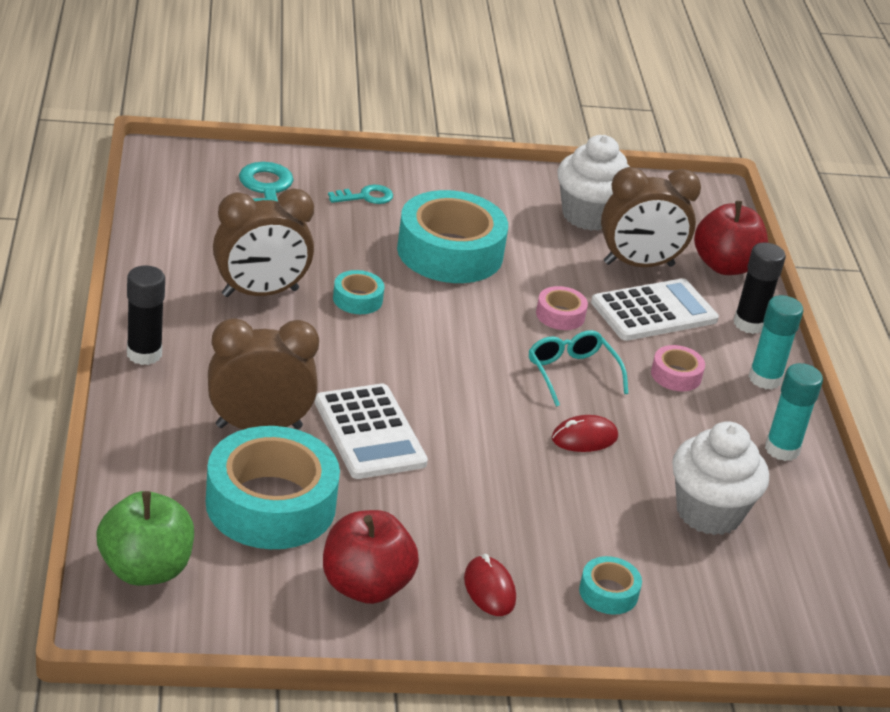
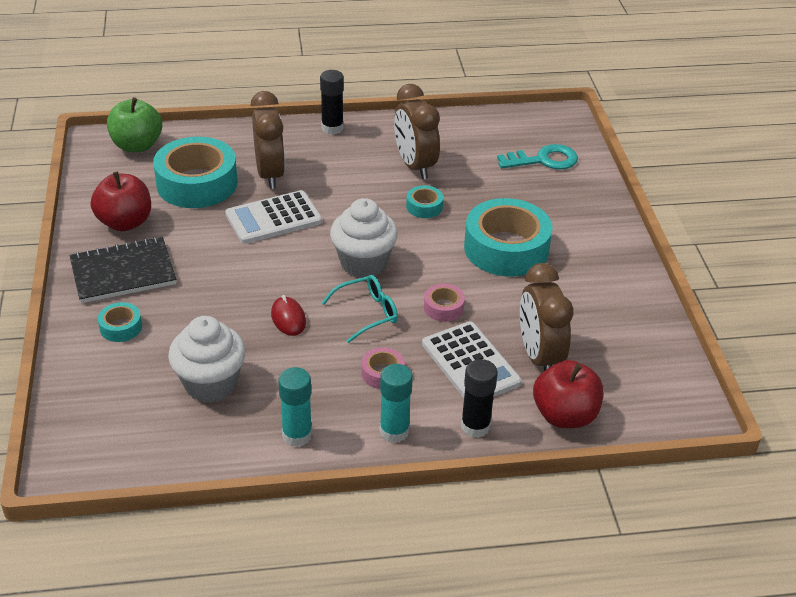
camera: 90 degrees right, 5 degrees up
turquoise key [328,185,393,204] -> none
red mouse [464,554,516,616] -> black notebook [69,237,176,303]
white cupcake [558,135,630,231] -> white cupcake moved to [330,198,398,278]

